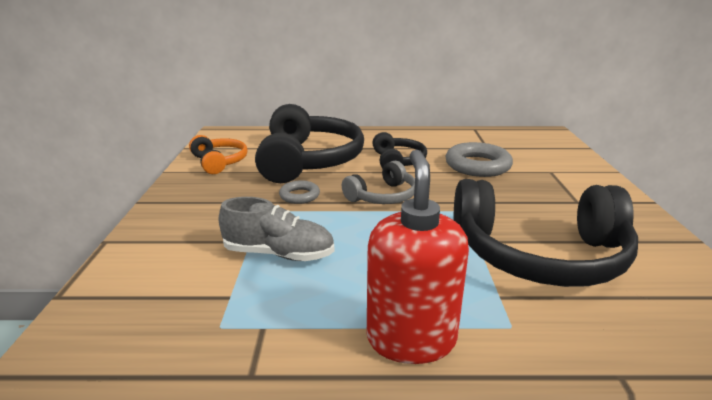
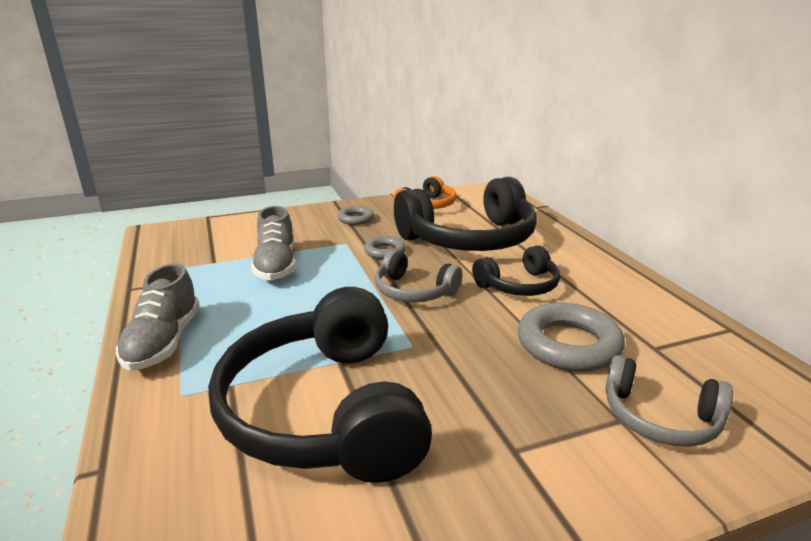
camera: 70 degrees right, 0 degrees up
red soap dispenser [367,149,469,364] -> grey shoe [116,263,200,371]
none -> grey ring [337,206,374,225]
none -> grey headphones [605,355,733,447]

